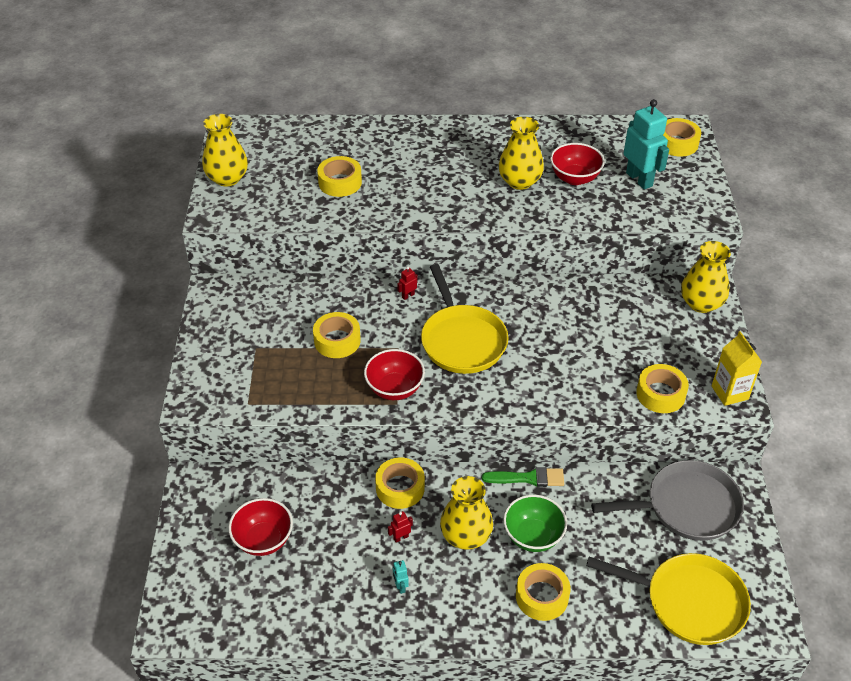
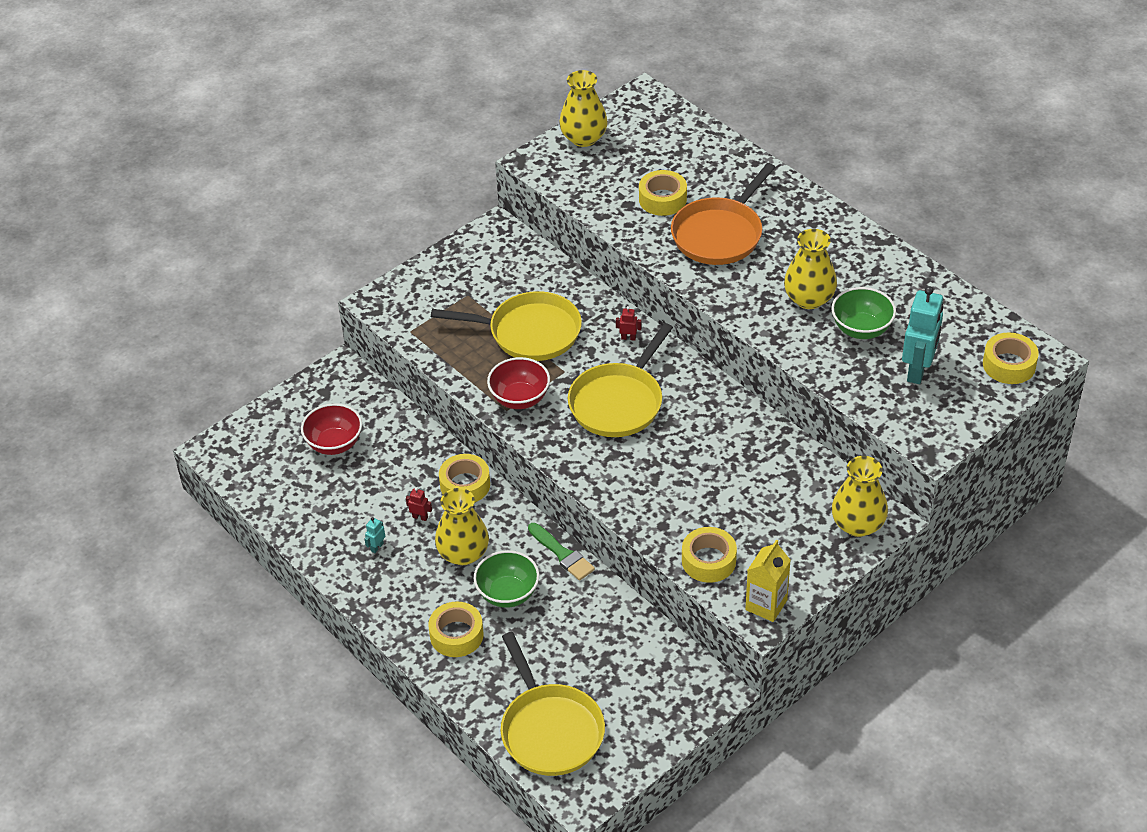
camera: 50 degrees right, 0 degrees up
yellow tape [313,312,361,358] -> yellow pan [431,291,582,361]
red bowl [550,143,605,185] -> green bowl [831,287,896,339]
grey pan [591,460,744,541] -> none
none -> orange pan [671,163,776,265]

